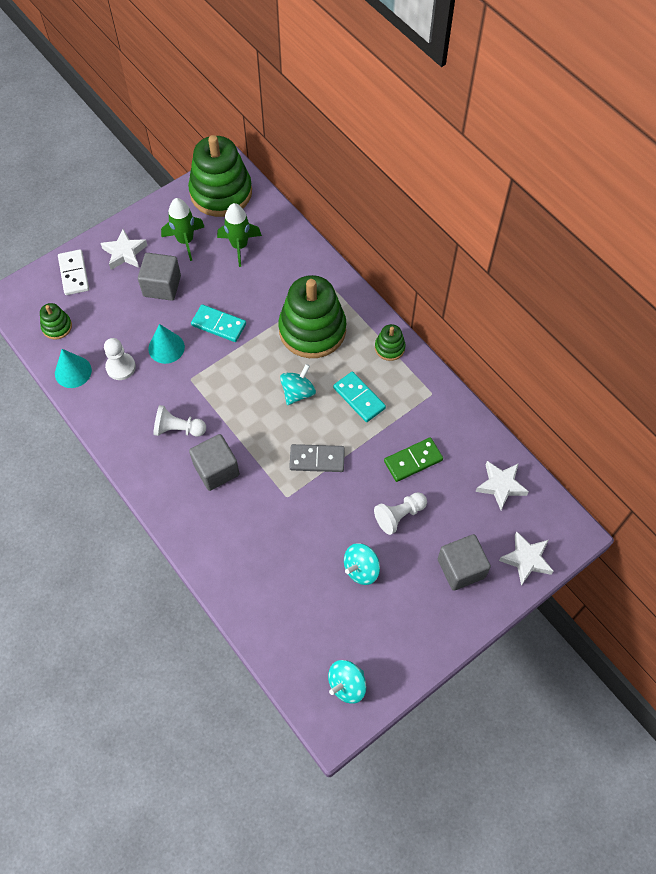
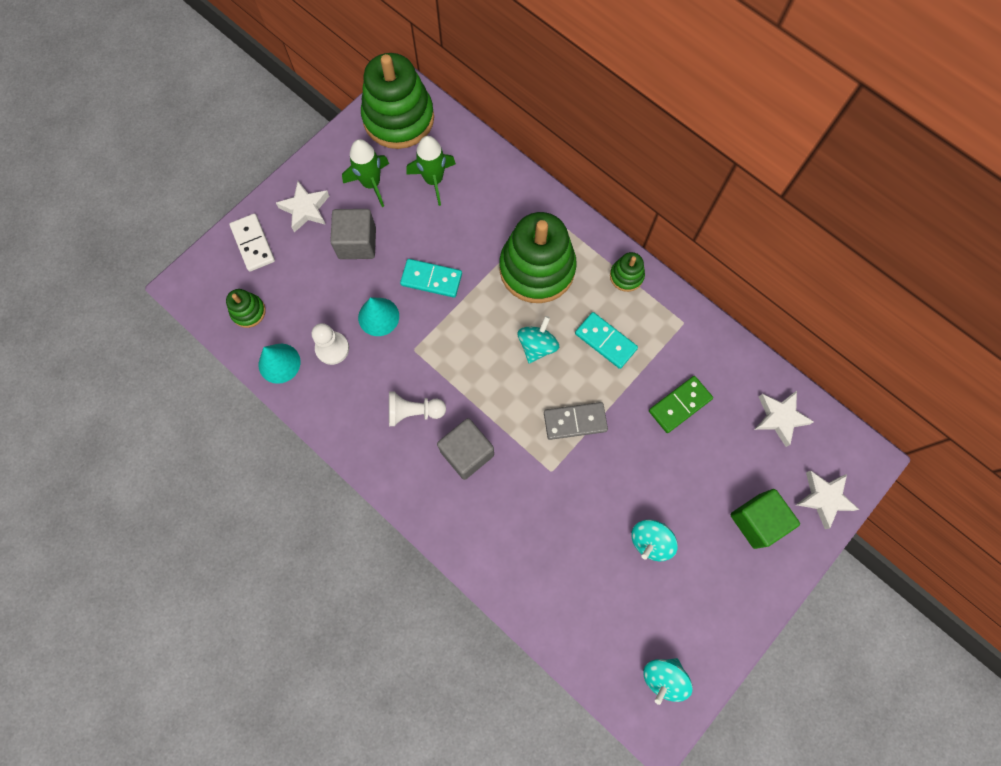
camera: 10 degrees left, 10 degrees up
white pawn [374,492,427,535] -> none
grey cube [438,534,491,591] -> green cube [731,489,800,549]

